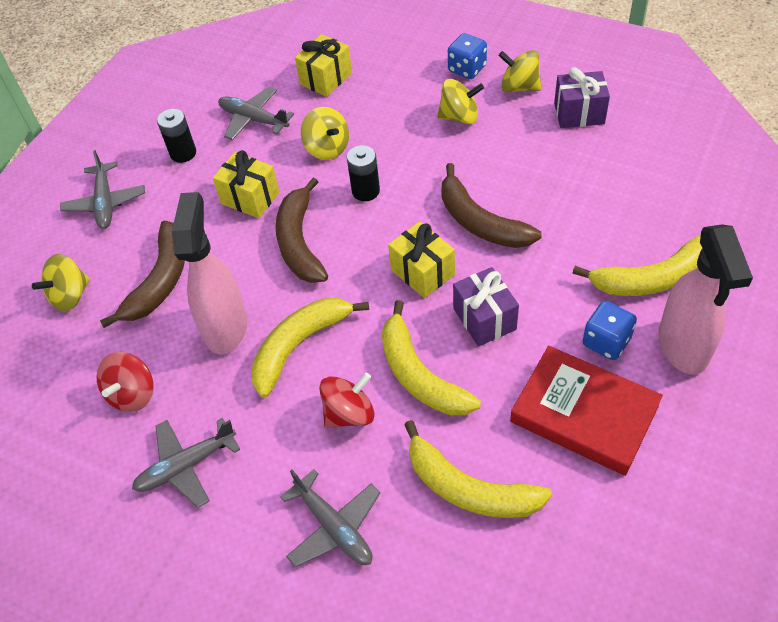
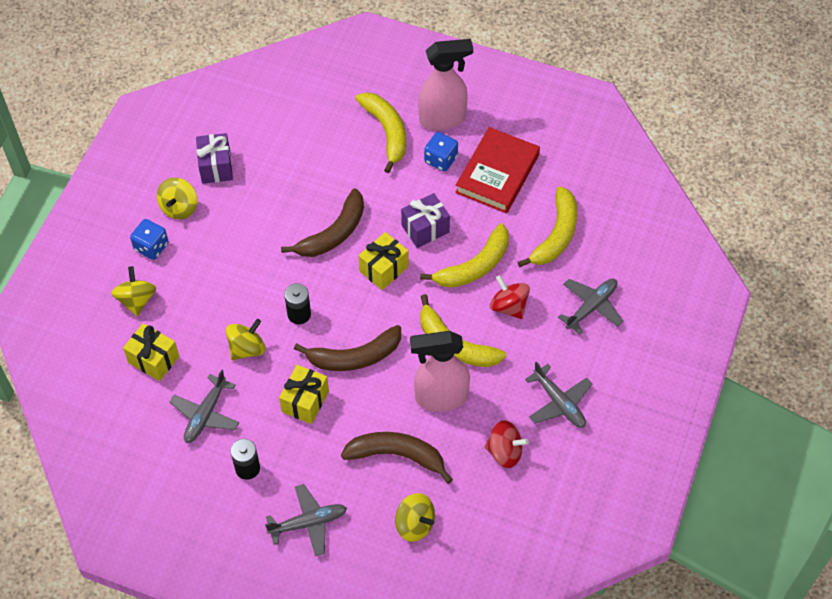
camera: 100 degrees left, 5 degrees up
yellow spinning top [437,79,484,124] -> yellow spinning top moved to [111,266,156,316]

